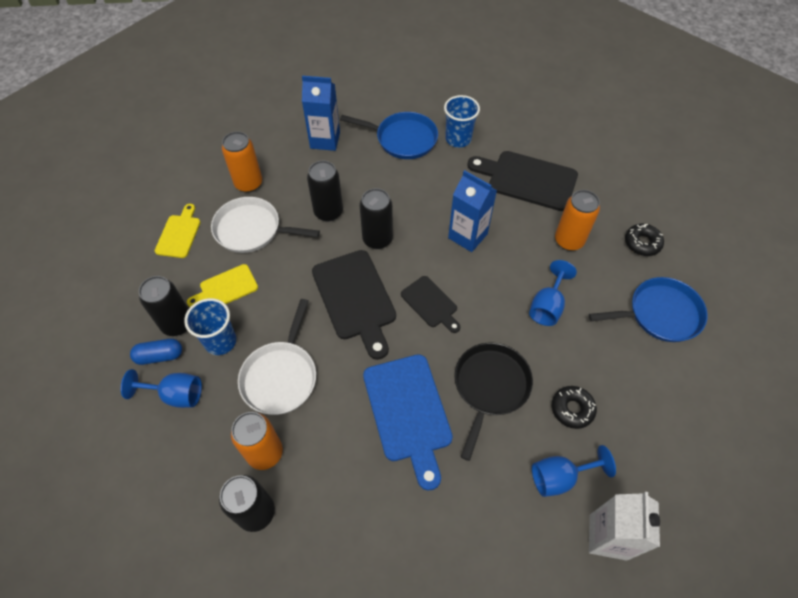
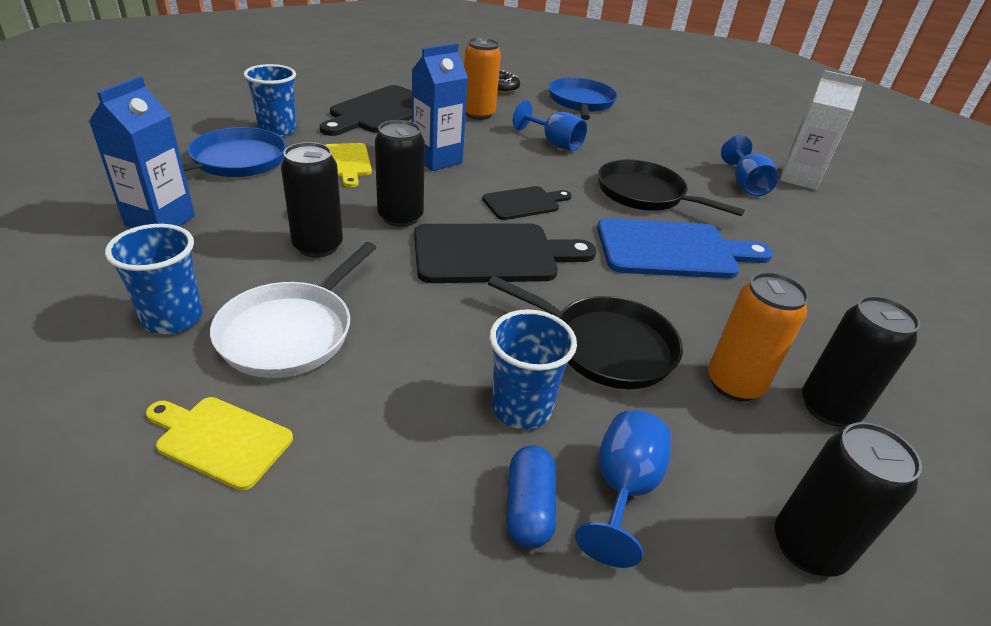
camera: 80 degrees left, 20 degrees down
black can [139,276,188,336] -> black can moved to [775,422,922,577]
yellow cutting board [187,264,258,307] -> yellow cutting board moved to [326,143,372,187]
orange can [222,131,262,193] -> blue cup [105,224,203,334]
white pan [238,299,316,415] -> black pan [488,276,683,389]
black donut [552,386,597,429] -> none

